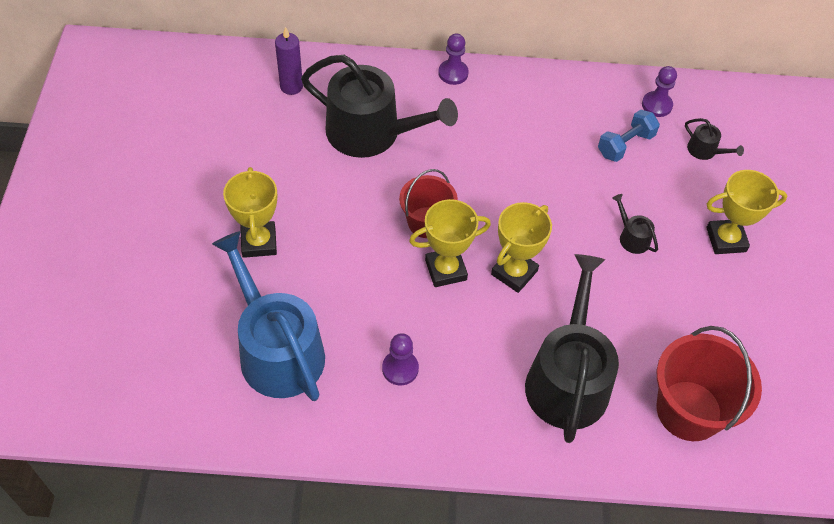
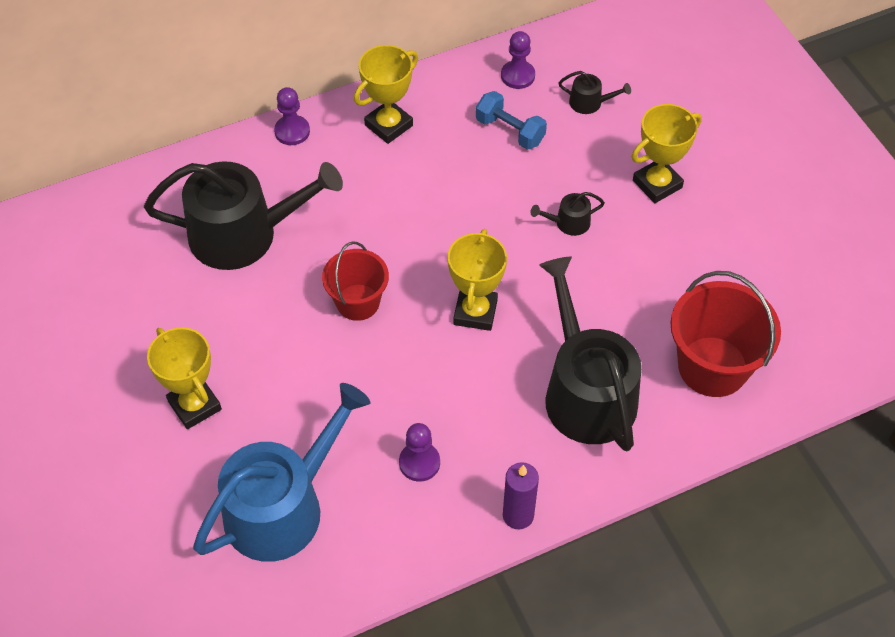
camera: 25 degrees left, 0 degrees up
blue watering can [212,231,325,401] -> blue watering can turned 105 degrees clockwise [193,383,370,562]
purple candle [275,27,303,95] -> purple candle moved to [503,462,539,529]
yellow trophy [409,199,491,287] -> yellow trophy moved to [354,45,418,144]
blue dumbbell [598,109,660,162] -> blue dumbbell turned 75 degrees counterclockwise [476,91,547,150]
black watering can [612,194,658,254] -> black watering can turned 45 degrees counterclockwise [531,192,605,236]

